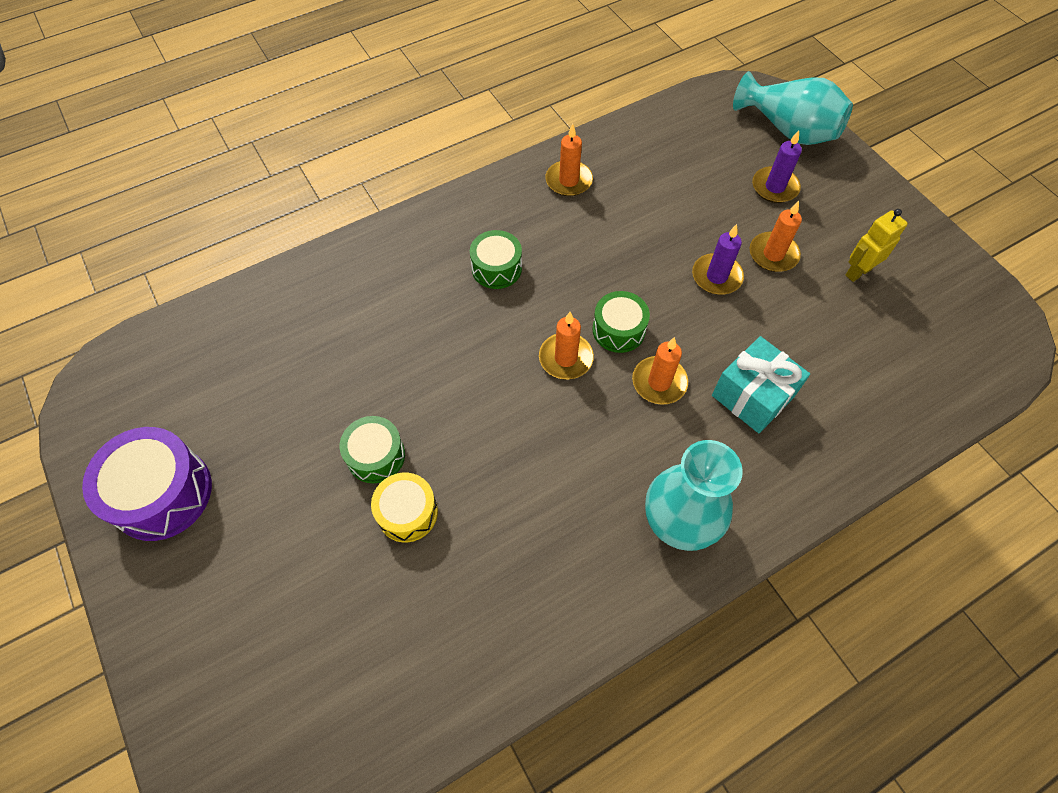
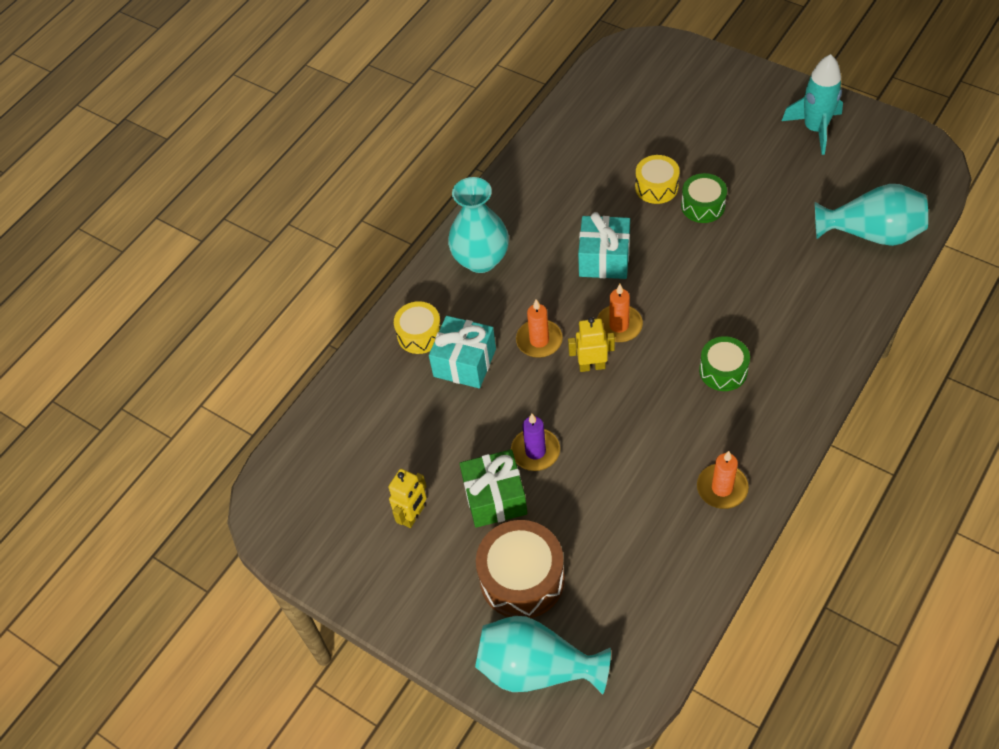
camera: 160 degrees right, 5 degrees down
purple drum [82,427,212,541] -> turquoise rocket [782,54,843,155]
green drum [592,291,650,353] -> yellow robot [568,317,615,372]
orange candle [750,201,802,272] -> green gift [459,450,527,528]
purple candle [752,130,802,203] -> brown drum [476,520,565,618]
none -> yellow drum [394,301,441,354]
none -> turquoise gift [578,212,630,279]
none -> turquoise vase [815,184,928,246]

